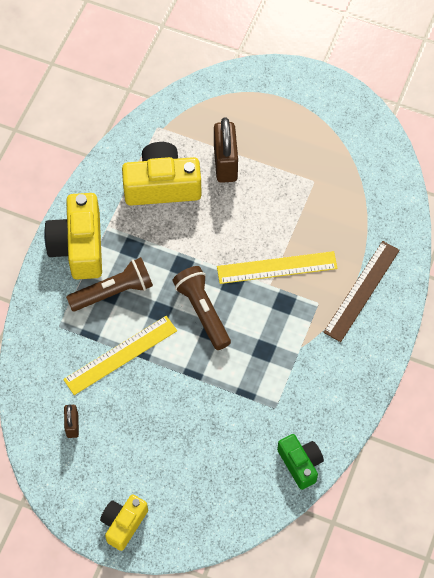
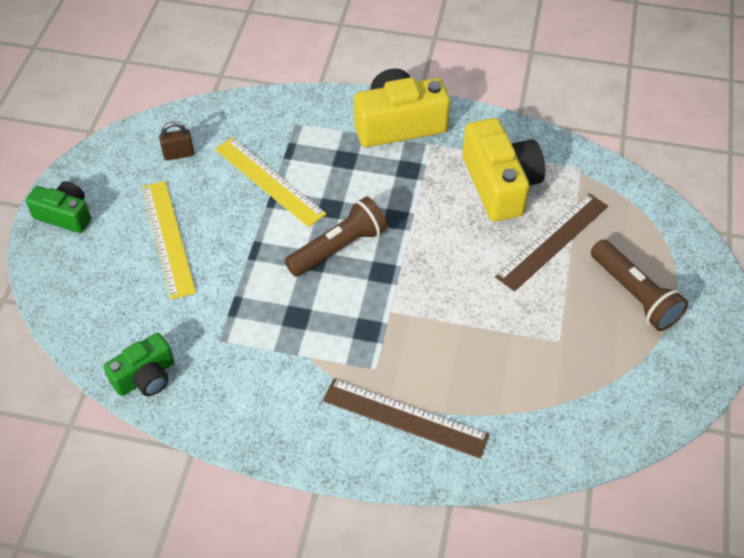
camera: 80 degrees right, 10 degrees down
brown flashlight [66,257,153,311] -> brown flashlight moved to [591,240,688,331]
yellow camera [100,494,148,551] -> green camera [26,181,91,233]
brown padlock [214,117,238,183] -> brown ruler [495,193,608,292]
yellow ruler [217,251,338,284] -> yellow ruler moved to [142,181,196,300]

